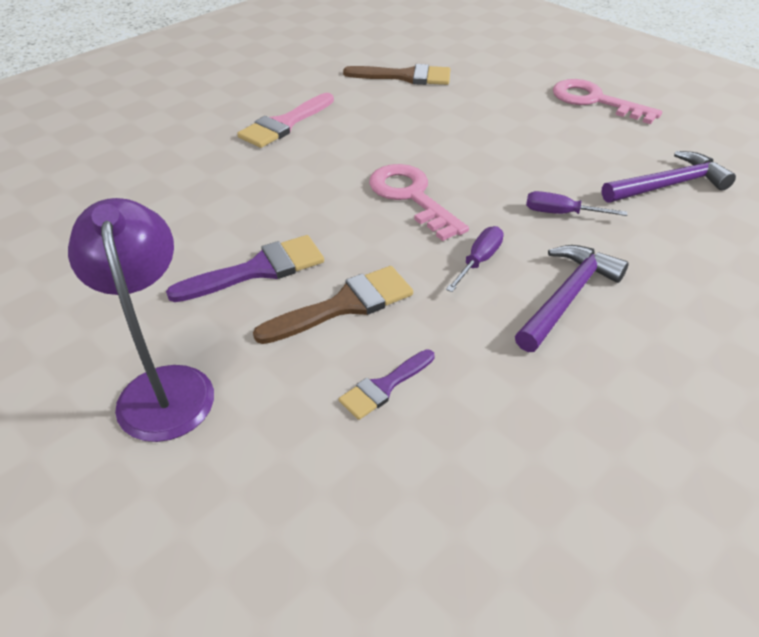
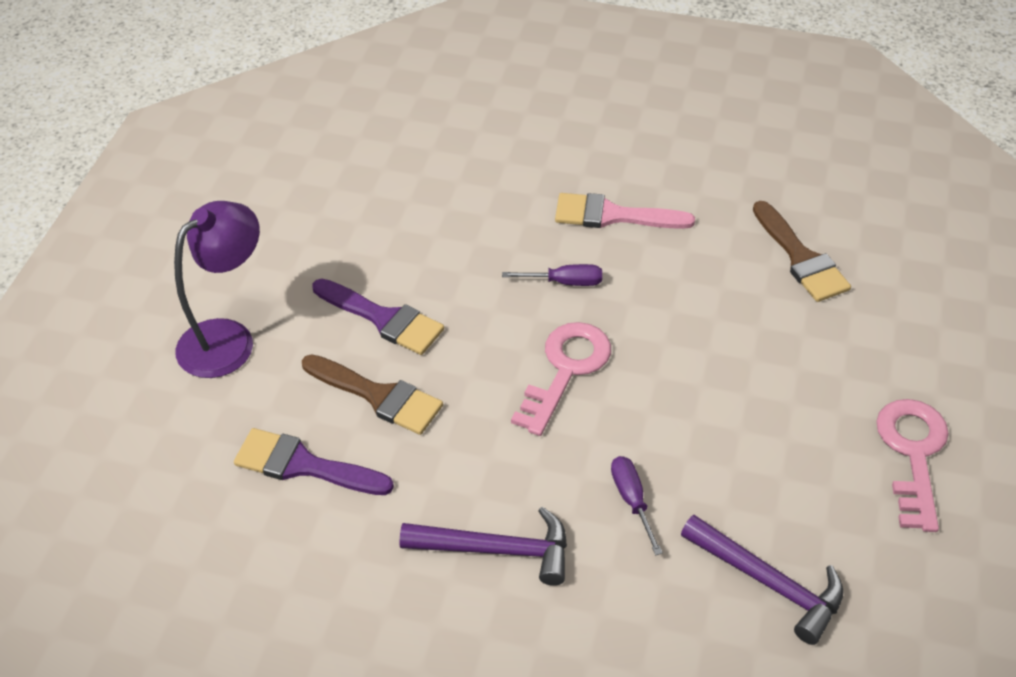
camera: 60 degrees right, 5 degrees up
purple brush [339,349,435,420] -> purple brush [234,428,394,495], size x1.61
purple screwdriver [446,226,504,292] -> purple screwdriver moved to [502,264,602,286]

